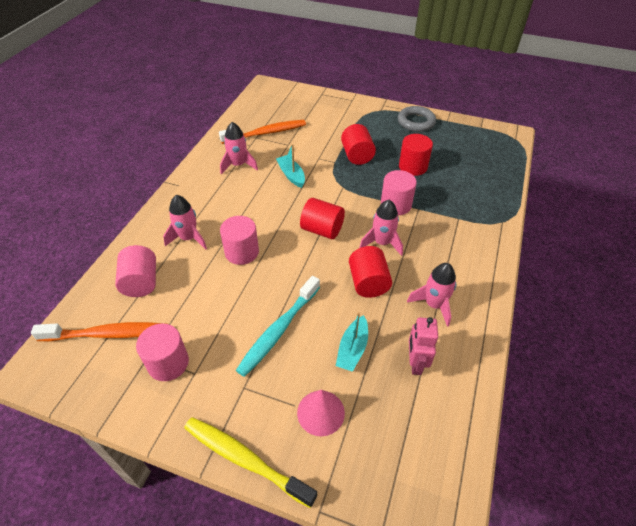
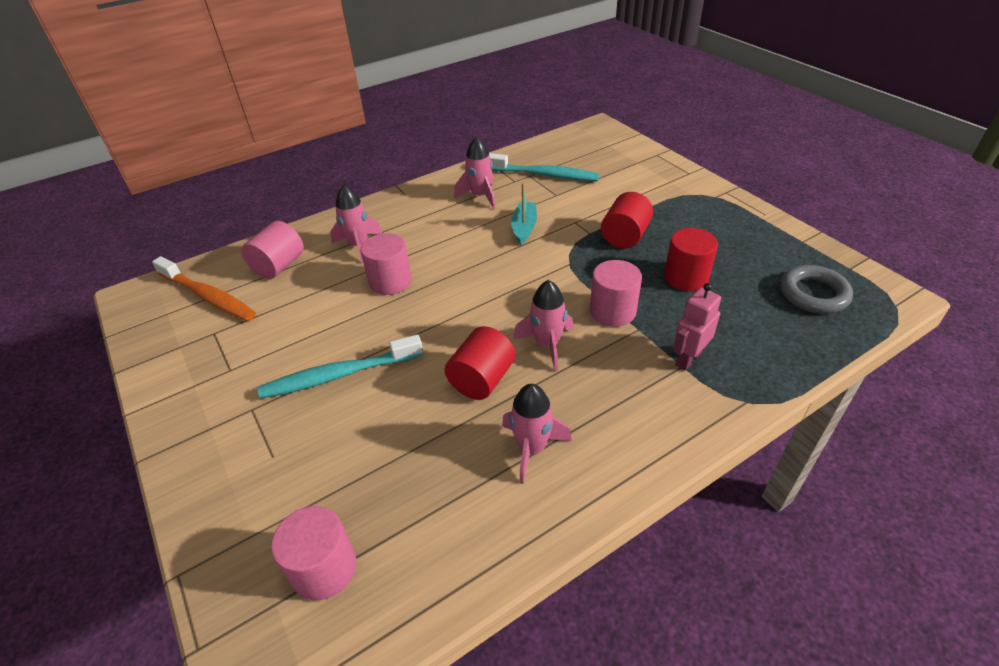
camera: 40 degrees right, 5 degrees down
pink cylinder [136,324,189,381] -> pink cylinder moved to [271,506,356,600]
yellow toothbrush [184,417,317,508] -> none
orange toothbrush [219,120,306,144] -> turquoise toothbrush [489,153,599,181]
pink cone [297,390,345,436] -> none
red cylinder [300,198,345,239] -> none
turquoise boat [336,312,368,372] -> none
grey ring [398,106,436,132] -> grey ring moved to [780,265,853,314]
pink robot [409,317,438,375] -> pink robot moved to [673,283,721,371]

